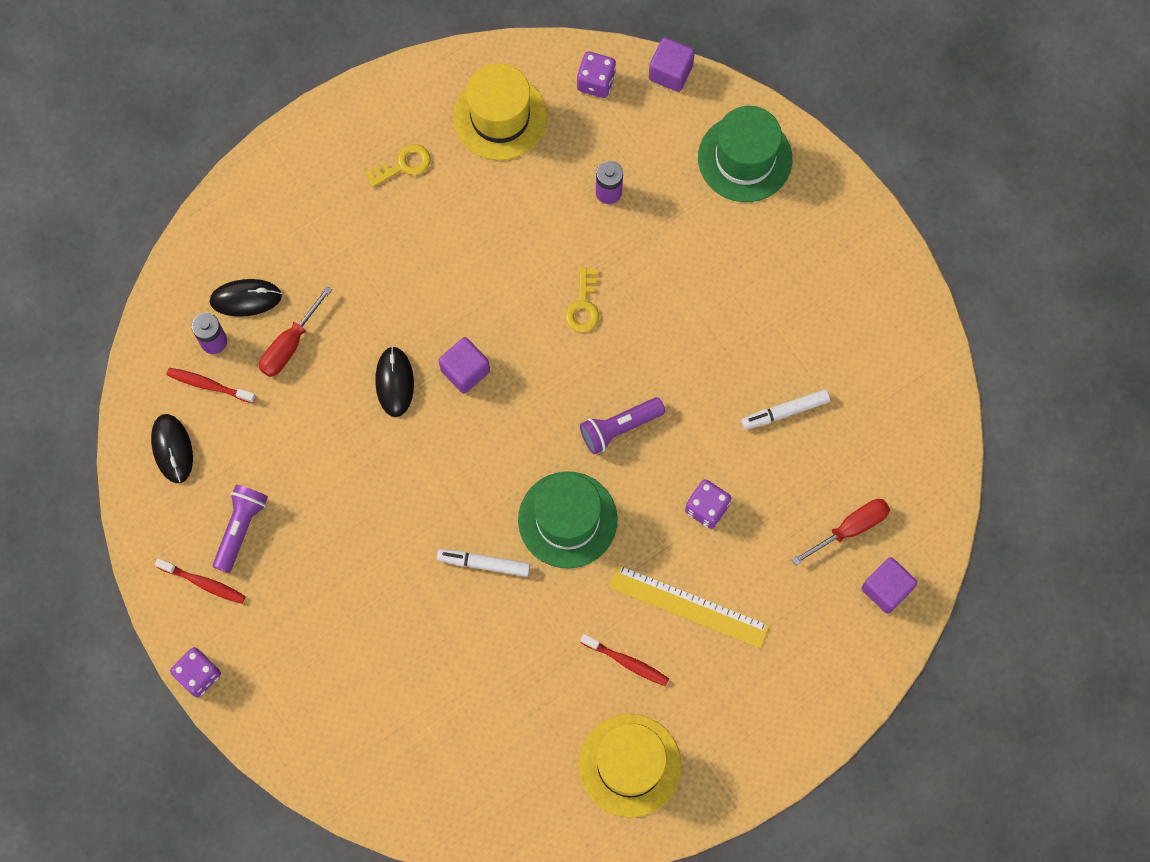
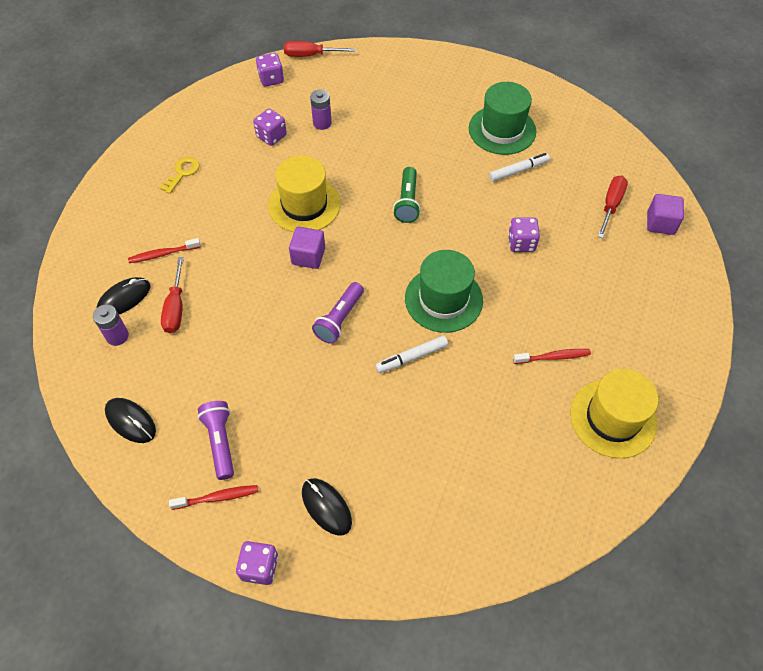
camera: 35 degrees left, 15 degrees down
red toothbrush [166,368,256,403] -> red toothbrush moved to [128,238,201,263]
black mouse [375,346,414,417] -> black mouse moved to [302,478,352,535]
yellow hat [453,64,547,160] -> yellow hat moved to [268,156,341,232]
yellow key [565,267,599,333] -> none
purple flashlight [580,397,665,454] -> purple flashlight moved to [312,282,364,344]
yellow ruler [609,565,770,649] -> none
purple cube [649,37,695,92] -> red screwdriver [284,41,355,57]
green hat [698,106,792,202] -> green hat moved to [469,82,536,155]
white marker [741,389,830,430] -> white marker turned 150 degrees counterclockwise [489,153,550,182]
none -> purple dice [253,109,287,146]
none -> green flashlight [393,167,421,223]

